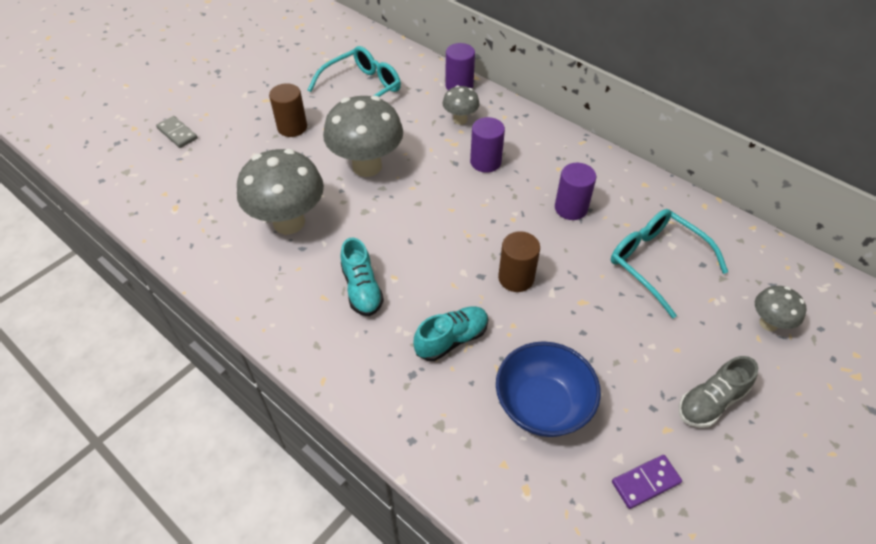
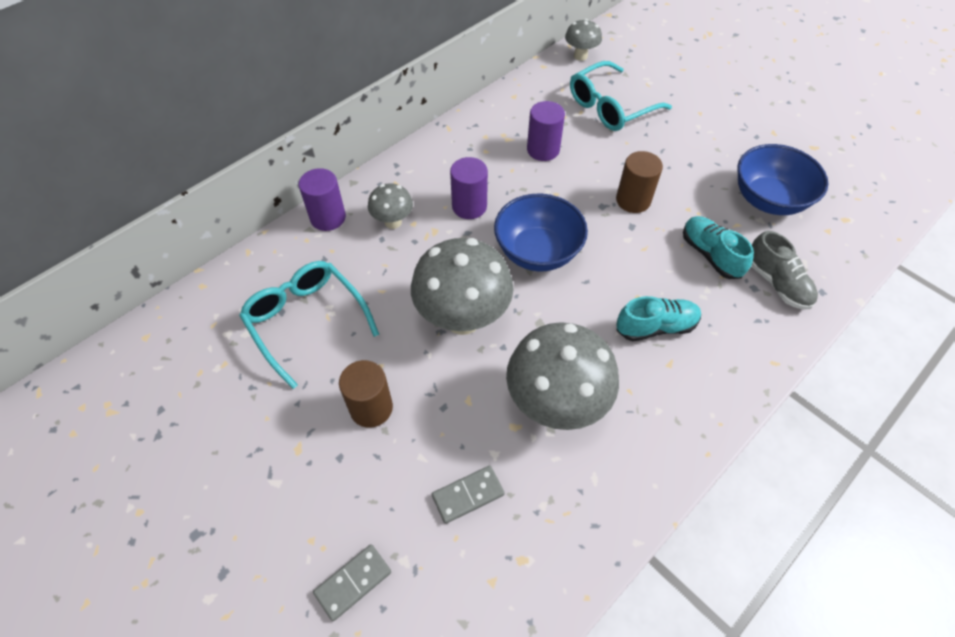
camera: 85 degrees left, 5 degrees up
purple domino [612,455,682,509] -> none
grey shoe [679,356,758,428] -> grey shoe moved to [751,231,818,310]
grey mushroom [755,286,807,331] -> grey mushroom moved to [565,19,602,61]
none -> grey domino [432,465,505,524]
none -> blue bowl [494,194,588,271]

